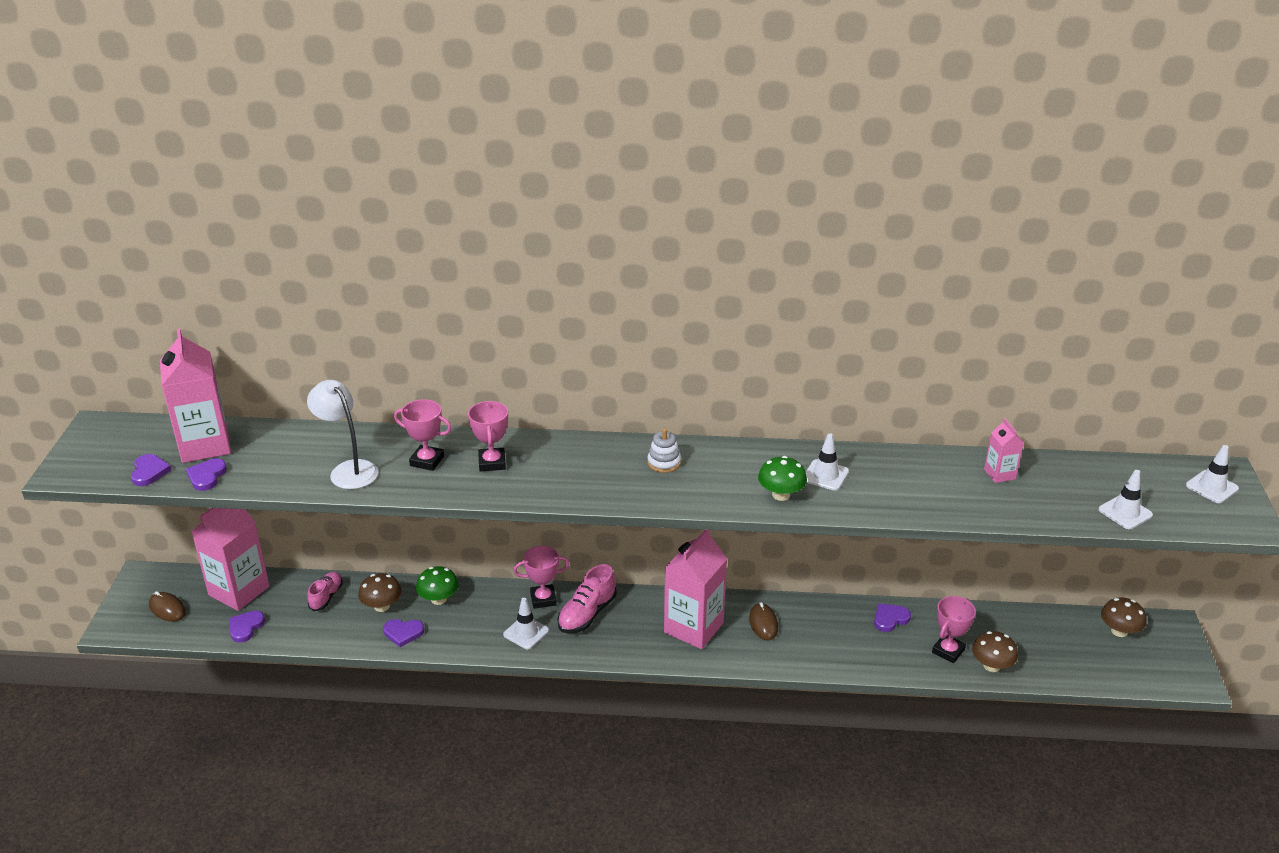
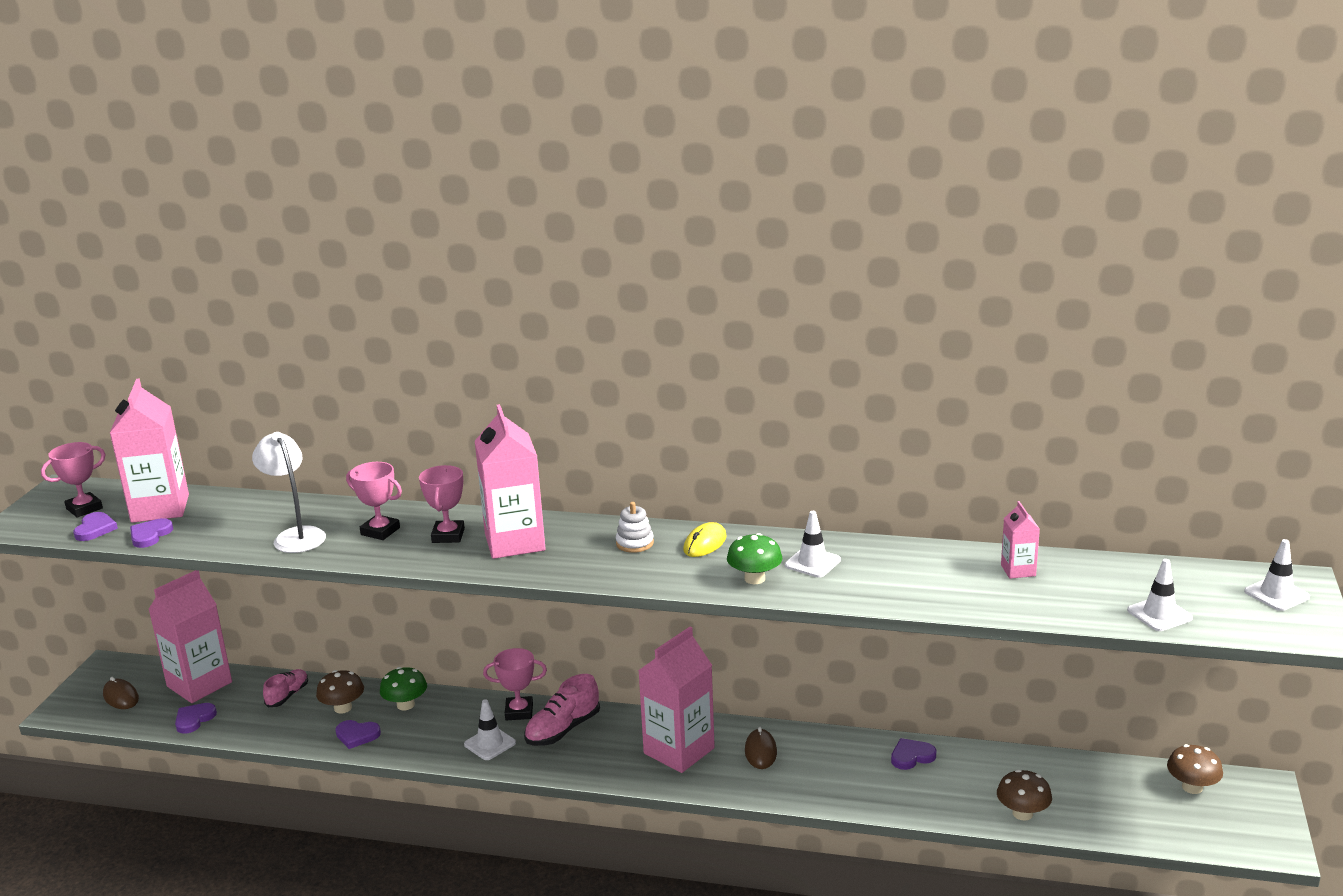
camera: 10 degrees right, 10 degrees down
pink trophy [932,596,976,663] -> pink trophy moved to [41,442,106,517]
none -> pink carton [475,404,546,559]
none -> yellow mouse [683,522,727,557]

